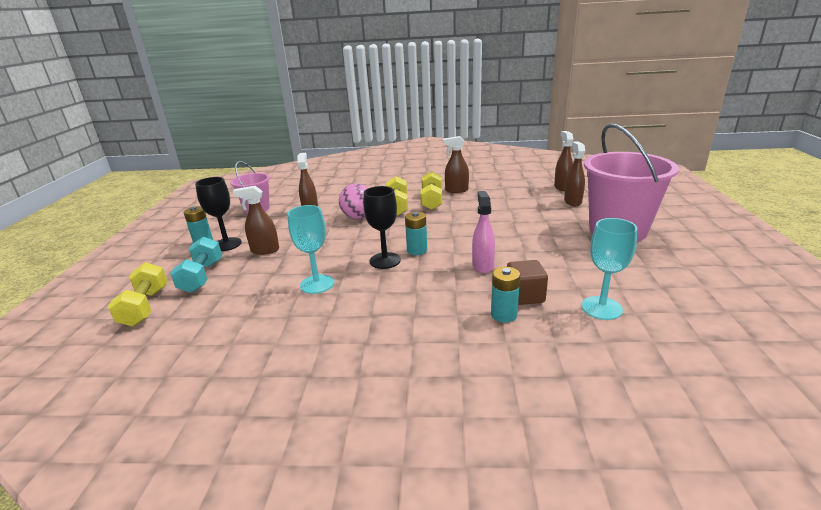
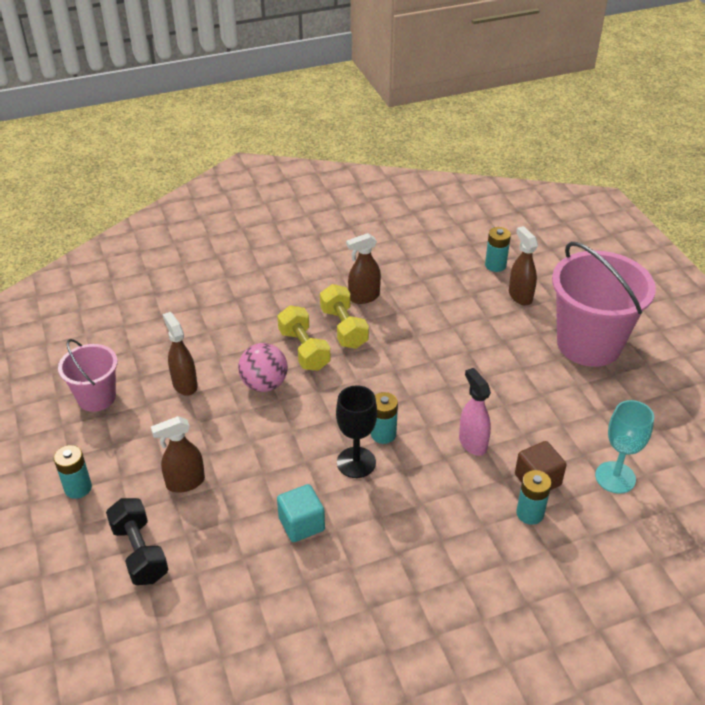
camera: 25 degrees left, 15 degrees up
yellow dumbbell [108,262,168,326] -> none
turquoise dumbbell [170,236,222,293] -> black dumbbell [106,498,169,585]
black goblet [195,177,242,251] -> none
turquoise goblet [288,205,334,294] -> turquoise cube [277,484,325,542]
brown spray bottle [554,131,573,191] -> turquoise battery [485,227,511,272]

